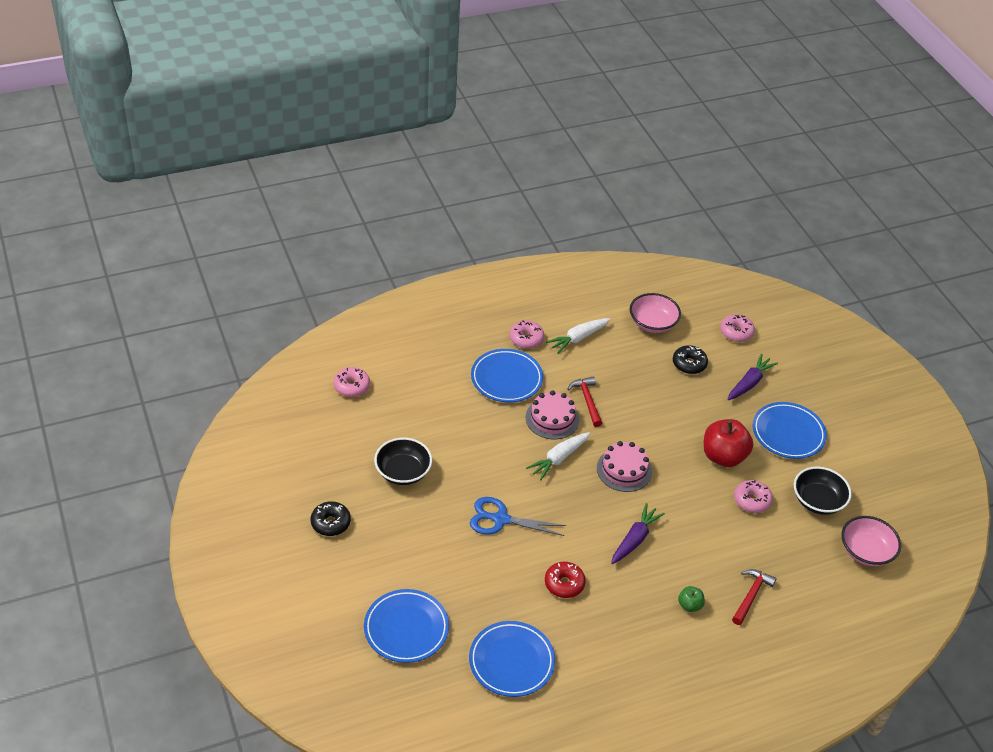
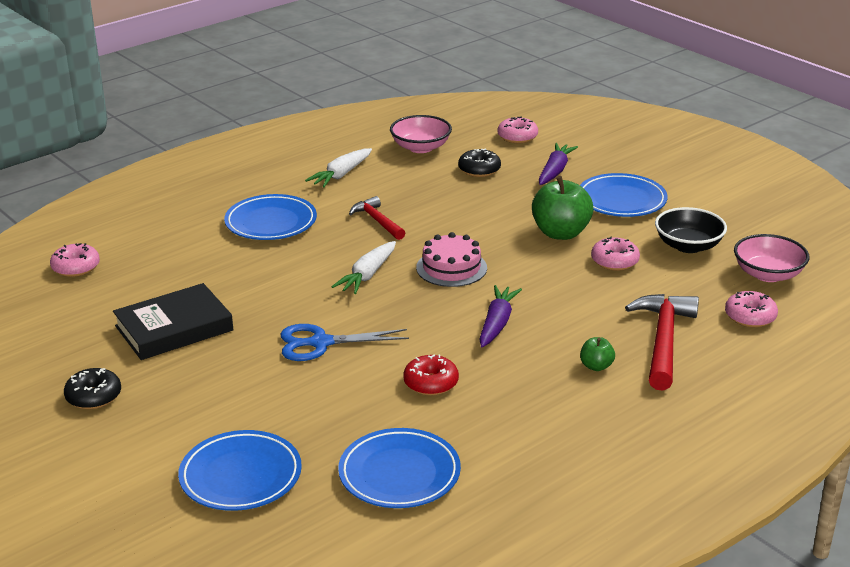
camera: 15 degrees left, 15 degrees down
black bowl [374,438,432,485] -> black book [113,283,234,360]
pink donut [509,321,544,349] -> pink donut moved to [725,291,778,327]
pink cake [526,390,579,439] -> none
red apple [703,419,753,467] -> green apple [532,176,593,240]
red hammer [732,569,777,625] -> red hammer [625,294,699,391], size x1.67

